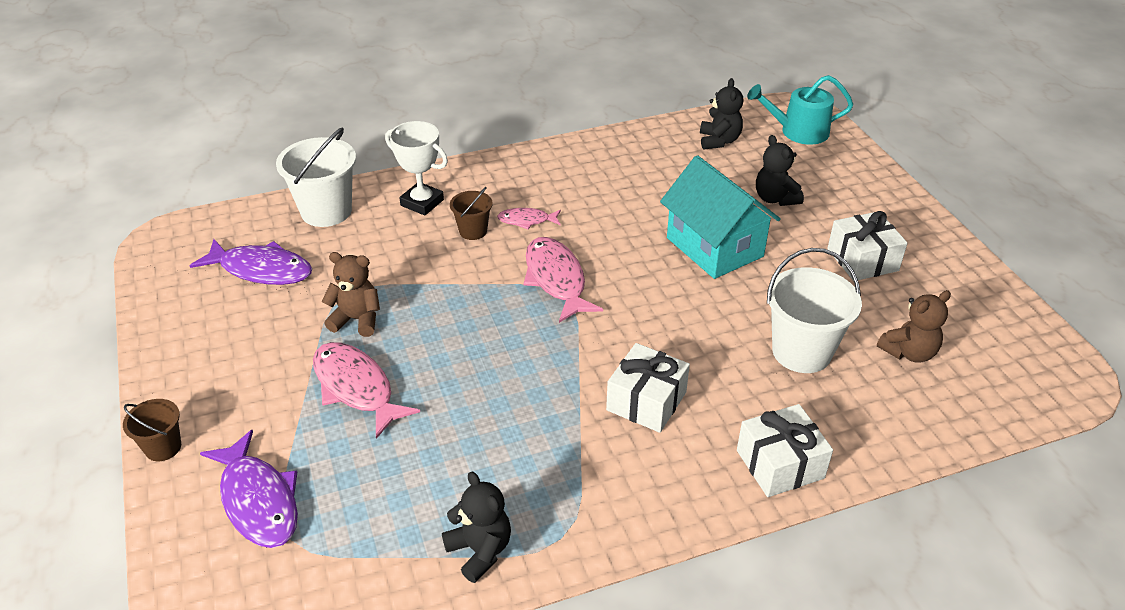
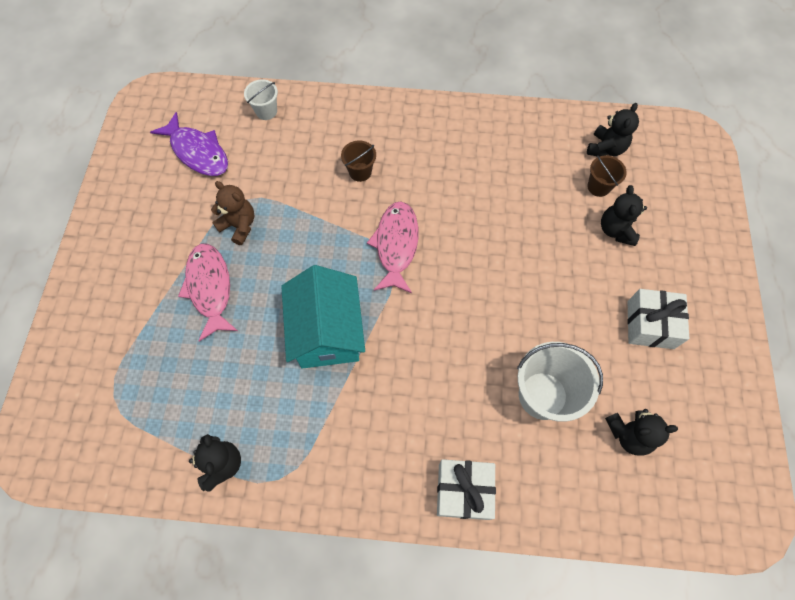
camera: 25 degrees right, 25 degrees up
brown bucket [123,399,181,461] -> brown bucket moved to [587,155,627,197]
purple fish [200,430,298,548] -> none
white bucket [276,128,356,227] -> white bucket [244,79,278,120], size x0.54
white trophy [385,121,448,215] -> none
pink fish [497,208,561,229] -> none
white gift [606,343,690,433] -> none
turquoise house [660,155,781,279] -> turquoise house moved to [281,265,365,369]
turquoise watering can [747,75,853,145] -> none
brown teddy bear [877,290,951,363] -> black teddy bear [605,409,678,456]

